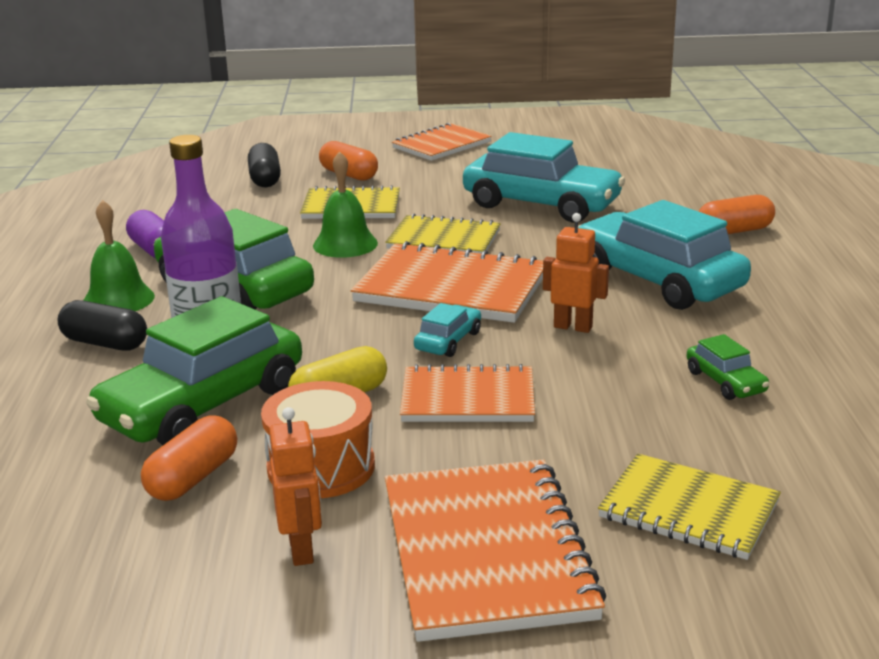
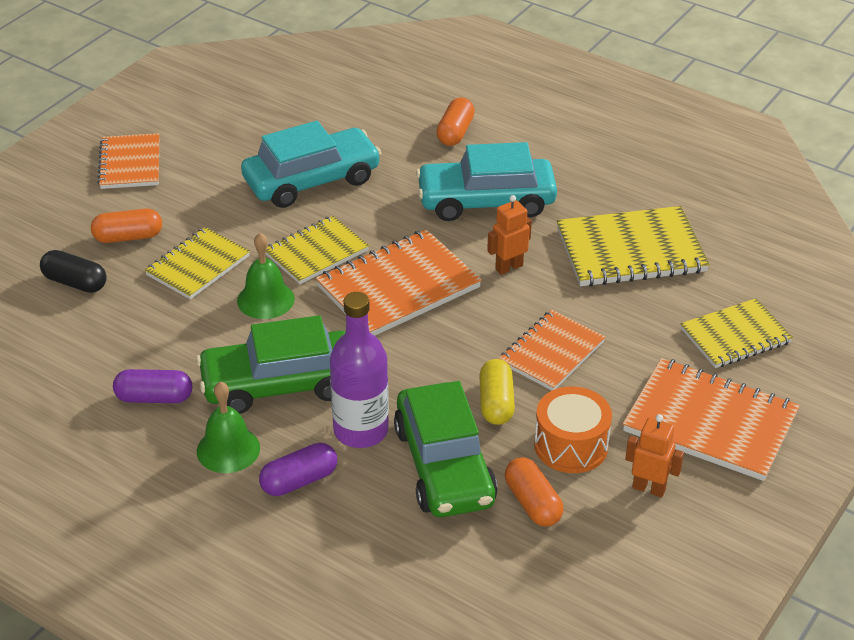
camera: 55 degrees left, 15 degrees up
black capsule [57,300,147,350] -> purple capsule [259,443,337,496]
turquoise car [414,303,481,357] -> none
green car [687,334,769,400] -> yellow notebook [557,206,710,287]

